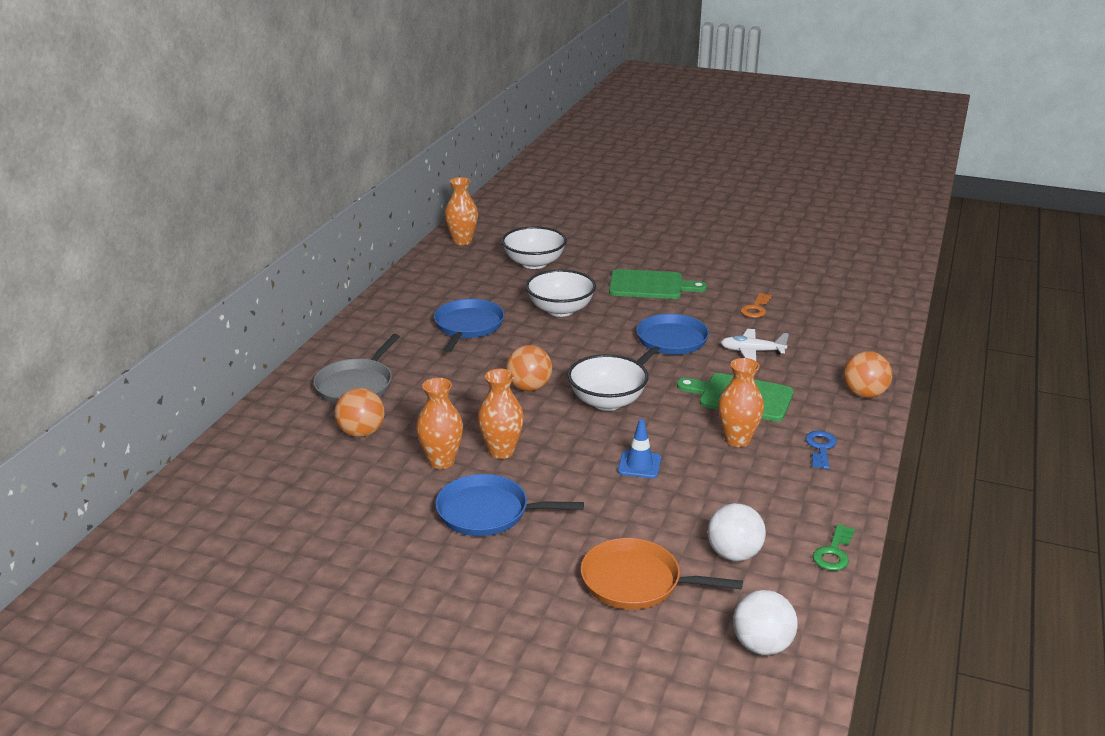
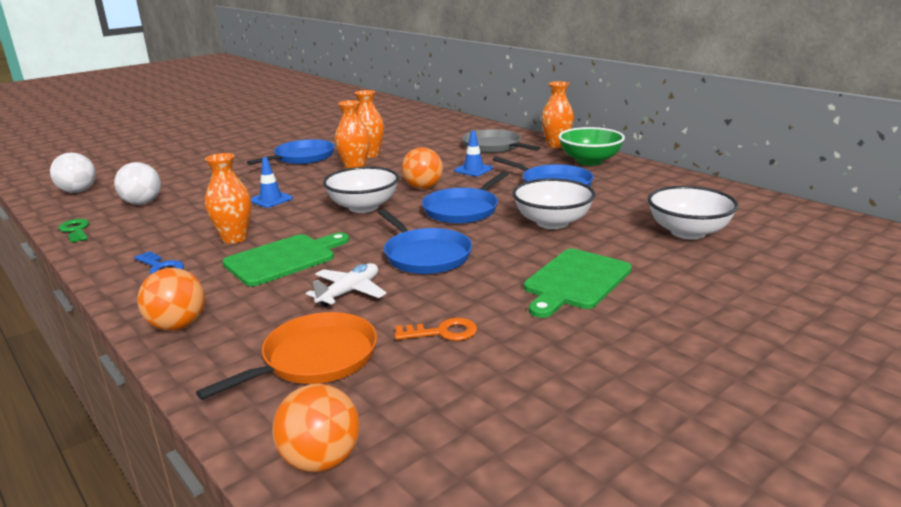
camera: 120 degrees right, 5 degrees down
orange ball [335,388,385,437] -> orange ball moved to [272,383,360,472]
orange vase [445,177,478,245] -> orange vase moved to [541,81,574,148]
orange pan [581,538,743,610] -> orange pan moved to [196,312,377,400]
orange key [740,293,772,318] -> orange key turned 120 degrees clockwise [394,318,477,341]
none -> blue pan [422,171,509,224]
none -> blue traffic cone [454,130,493,176]
none -> green bowl [558,127,625,165]

